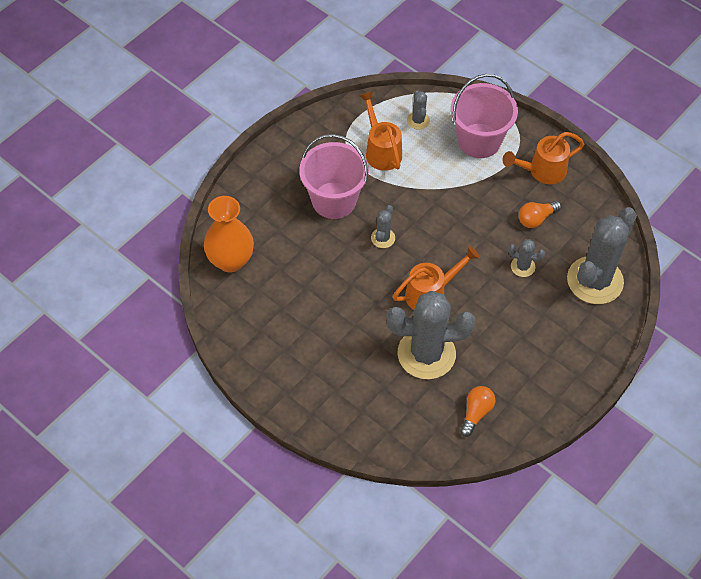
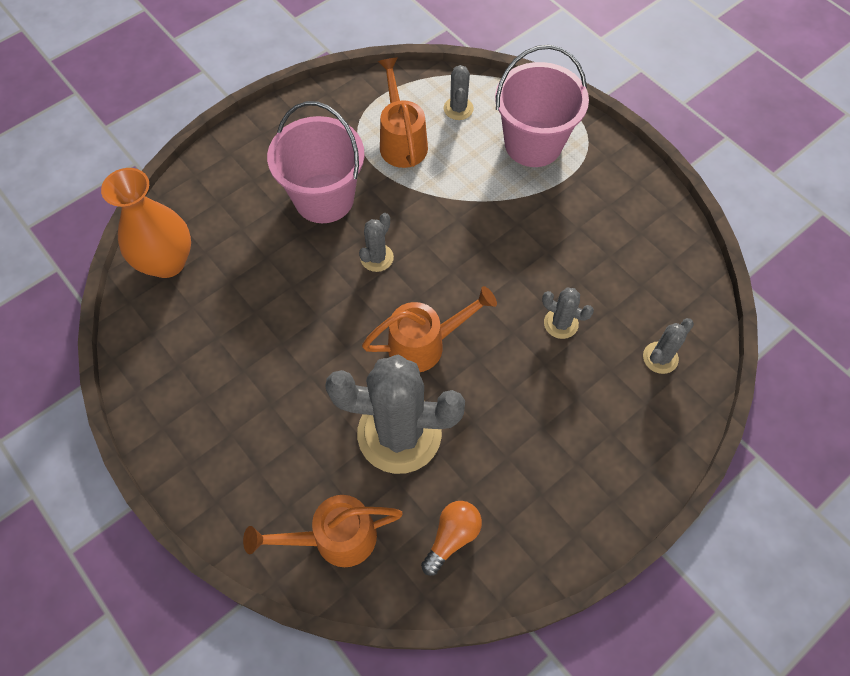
camera: 10 degrees right, 5 degrees up
orange watering can [502,132,584,184] -> orange watering can moved to [243,495,403,567]
orange light bulb [519,201,561,228] -> none
grey cactus [567,207,637,304] -> grey cactus [643,318,694,374], size x0.44

